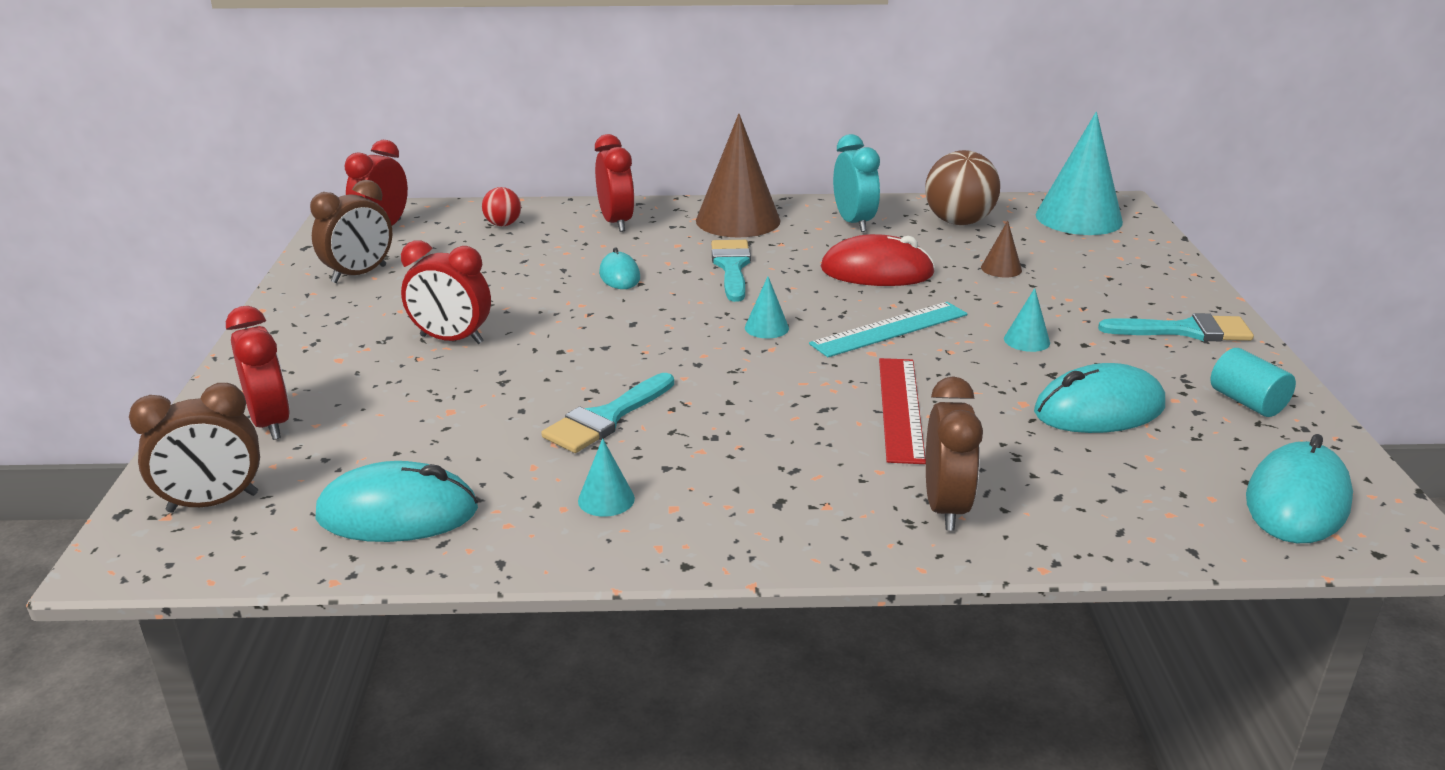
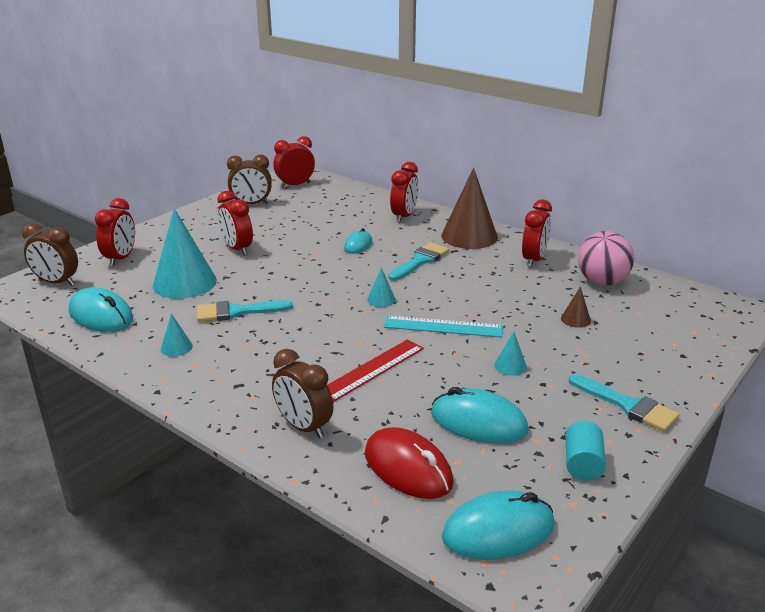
camera: 40 degrees right, 0 degrees up
red ball [482,187,521,226] -> none
red mouse [821,234,935,286] -> red mouse moved to [365,427,454,499]
turquoise clock [833,134,880,232] -> red clock [522,200,552,267]
brown ball [925,150,1000,225] -> pink ball [578,231,634,286]
brown clock [926,376,983,531] -> brown clock turned 90 degrees clockwise [272,349,333,439]
turquoise cone [1036,112,1123,235] -> turquoise cone moved to [153,208,217,299]

